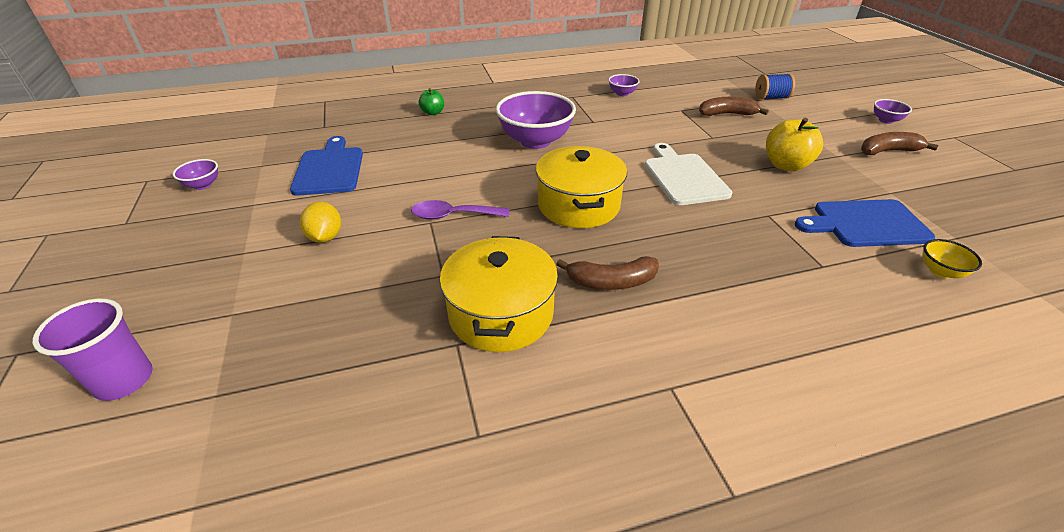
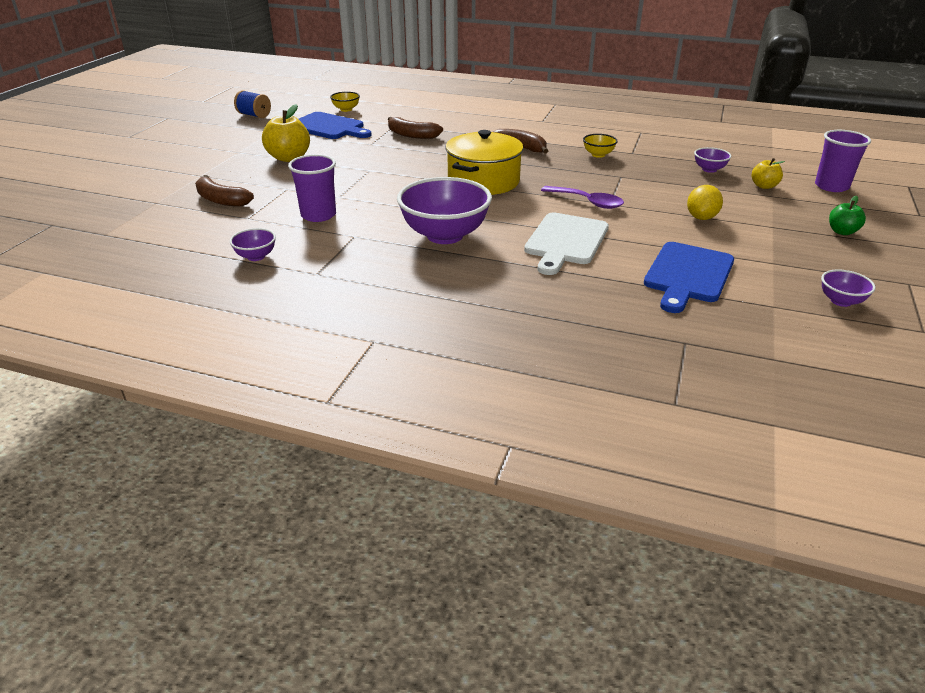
camera: 145 degrees left, 5 degrees down
green apple [419,88,444,115] -> green apple moved to [829,196,866,235]
yellow pot [440,236,558,352] -> yellow bowl [583,134,618,158]
white cutting board [645,143,732,205] -> white cutting board moved to [524,212,609,275]
blue spool [755,74,795,100] -> blue spool moved to [234,90,271,118]
brown banana [861,132,938,155] -> brown banana moved to [388,117,443,139]
purple bowl [874,99,912,124] -> purple bowl moved to [694,147,731,173]
none -> purple cup [288,154,336,222]
none -> yellow apple [752,158,785,189]

